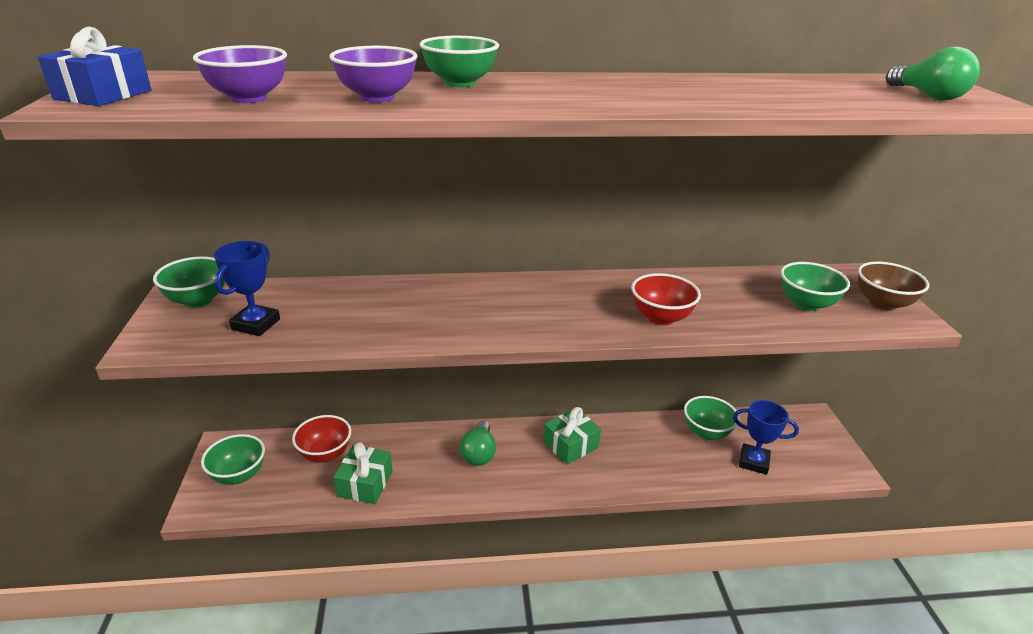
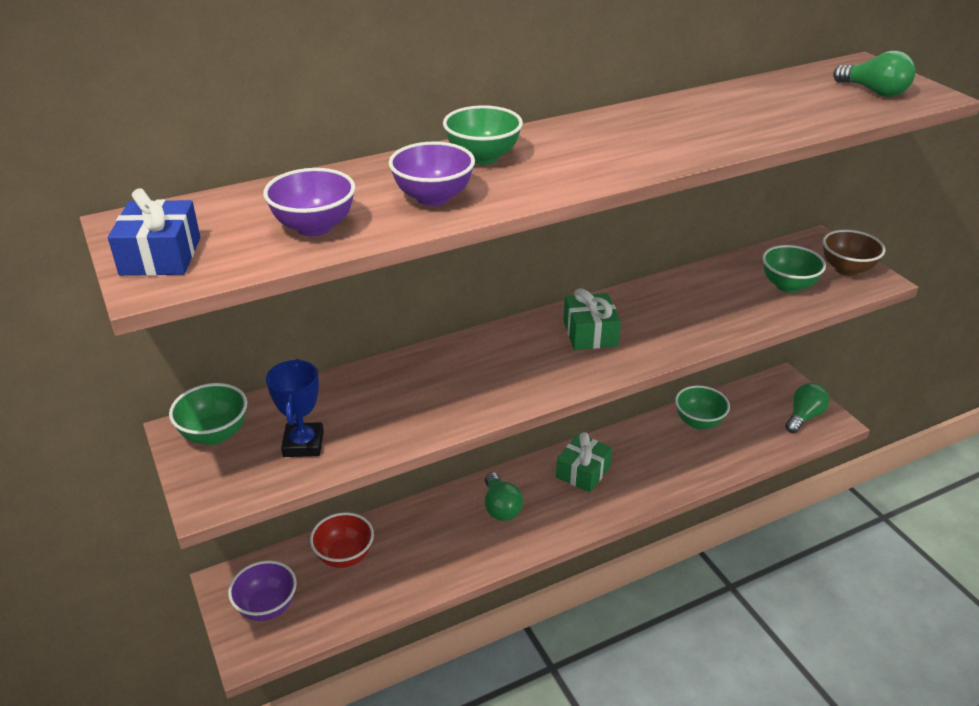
camera: 20 degrees left, 5 degrees up
green bowl [201,434,265,485] -> purple bowl [228,560,297,621]
green gift [333,442,392,504] -> green gift moved to [563,288,621,350]
red bowl [631,273,701,325] -> none
blue trophy [733,400,799,475] -> none
none -> green light bulb [785,383,829,433]

